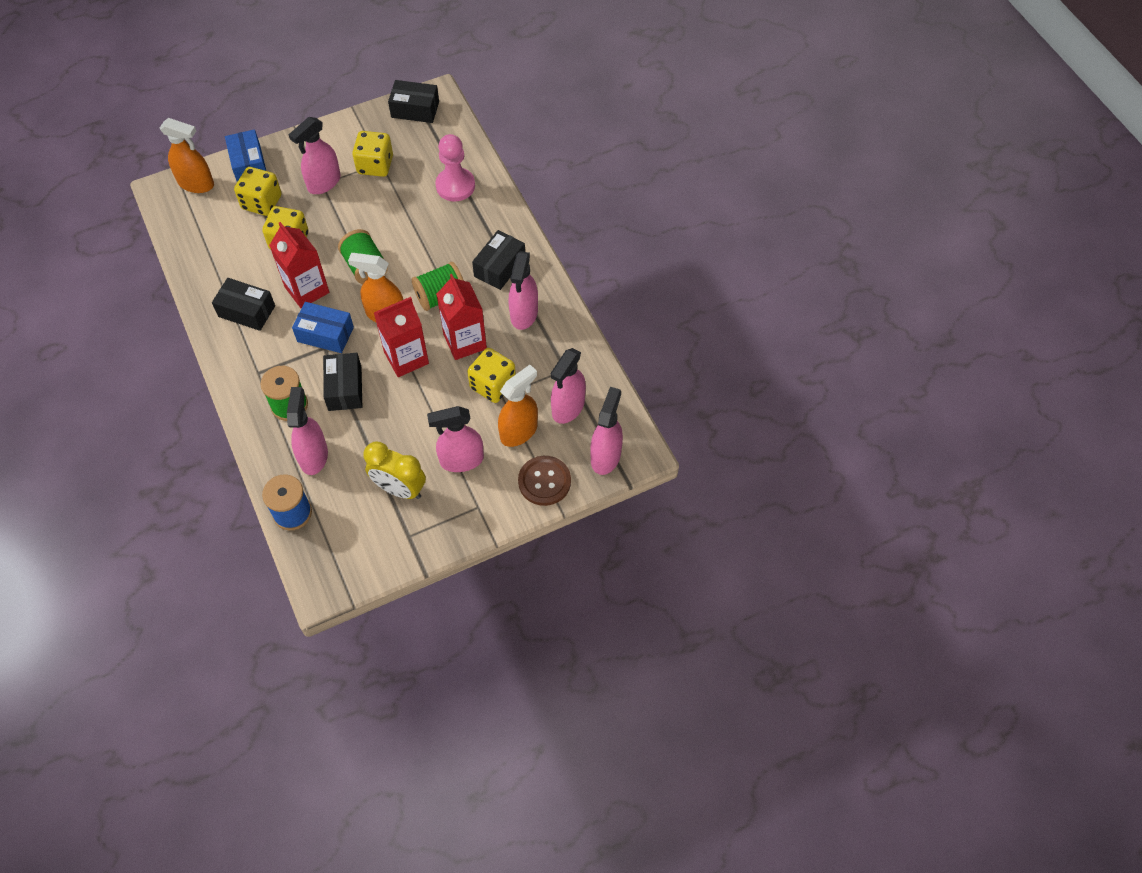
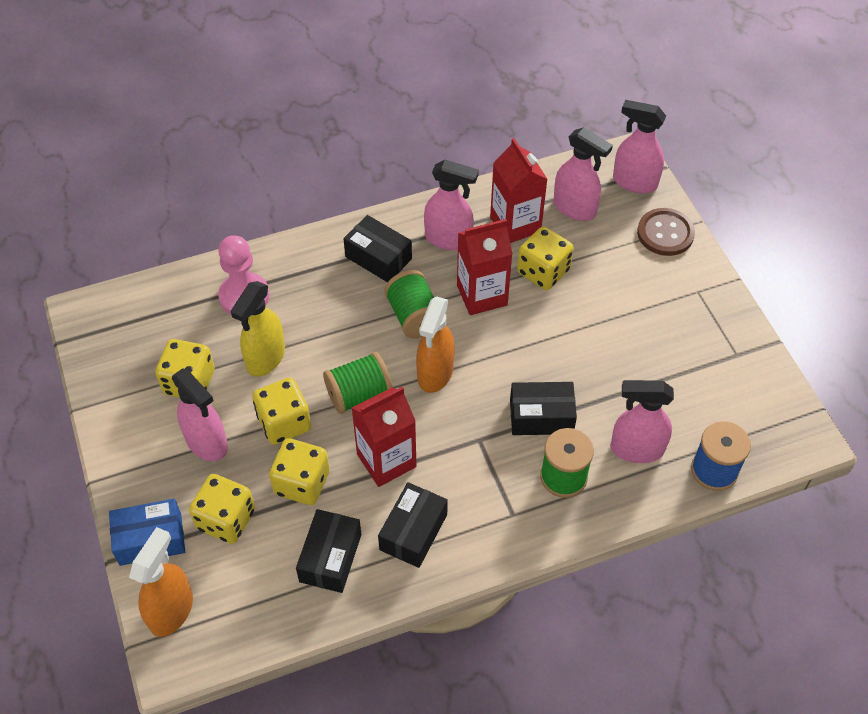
camera: 85 degrees left, 5 degrees down
blue box [292,302,354,353] -> none
yellow clock [363,442,426,499] -> none
red carton [374,297,429,377] -> red carton moved to [490,138,547,243]
black box [388,80,439,123] -> black box moved to [296,509,361,593]
pink spray bottle [427,406,484,472] -> none
orange spray bottle [498,365,538,447] -> none
none -> yellow spray bottle [231,281,285,377]
none -> yellow dice [252,378,311,445]

